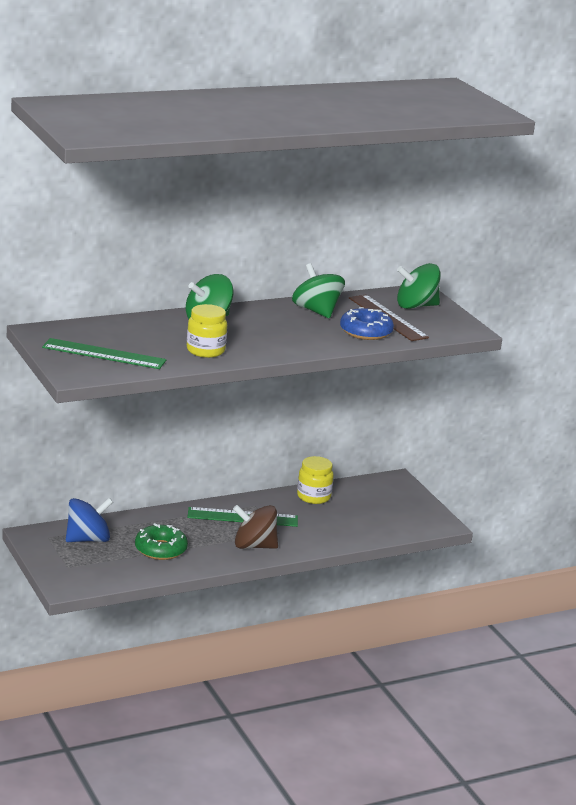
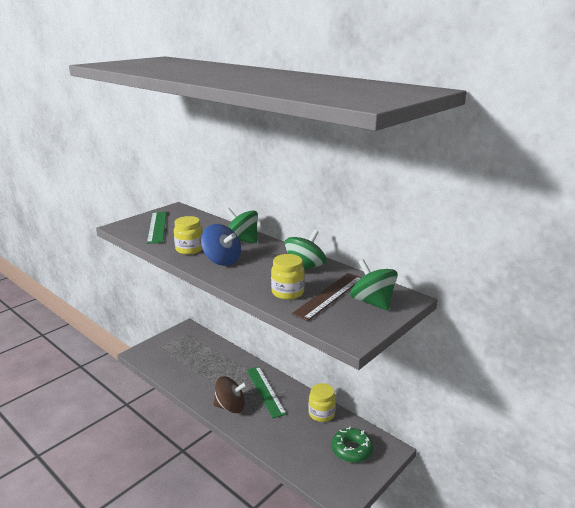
camera: 70 degrees right, 0 degrees up
blue spinning top [66,498,113,542] -> blue spinning top moved to [201,224,241,266]
green donut [135,523,188,560] -> green donut moved to [332,426,373,463]
brown spinning top [233,505,278,549] -> brown spinning top turned 105 degrees clockwise [213,376,247,413]
blue donut [340,307,394,340] -> yellow jar [271,254,305,300]

